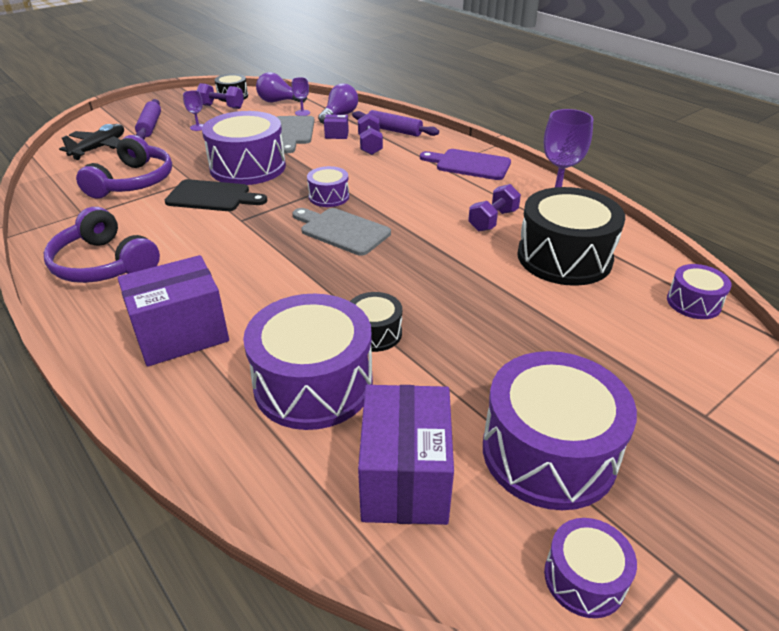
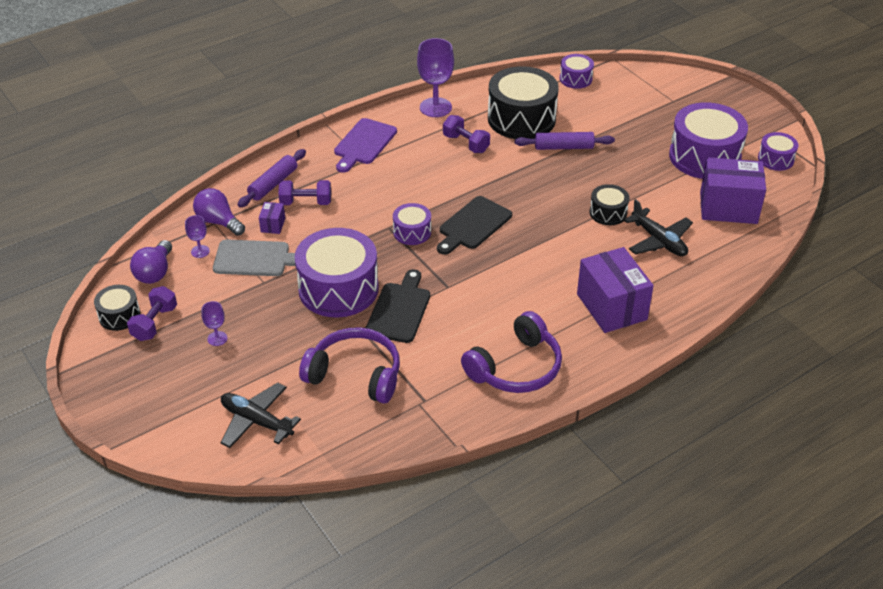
camera: 85 degrees left, 5 degrees up
purple rolling pin [135,99,161,139] -> purple rolling pin moved to [514,132,615,150]
purple drum [243,294,373,430] -> black plane [624,199,693,256]
grey cutting board [292,208,391,256] -> black cutting board [437,196,512,255]

